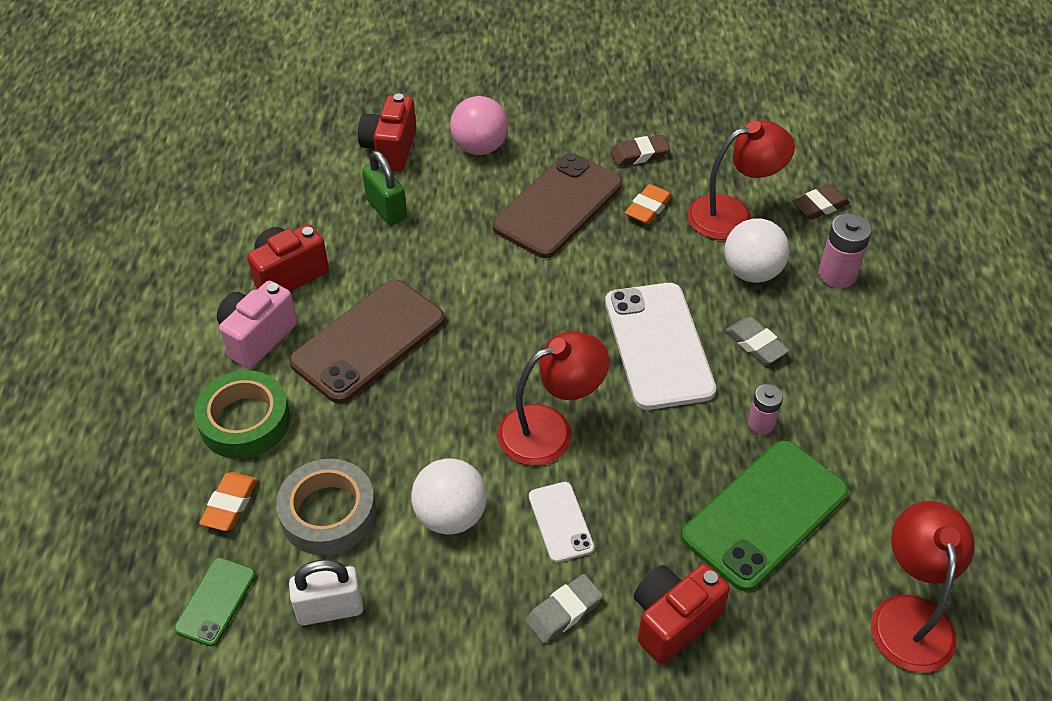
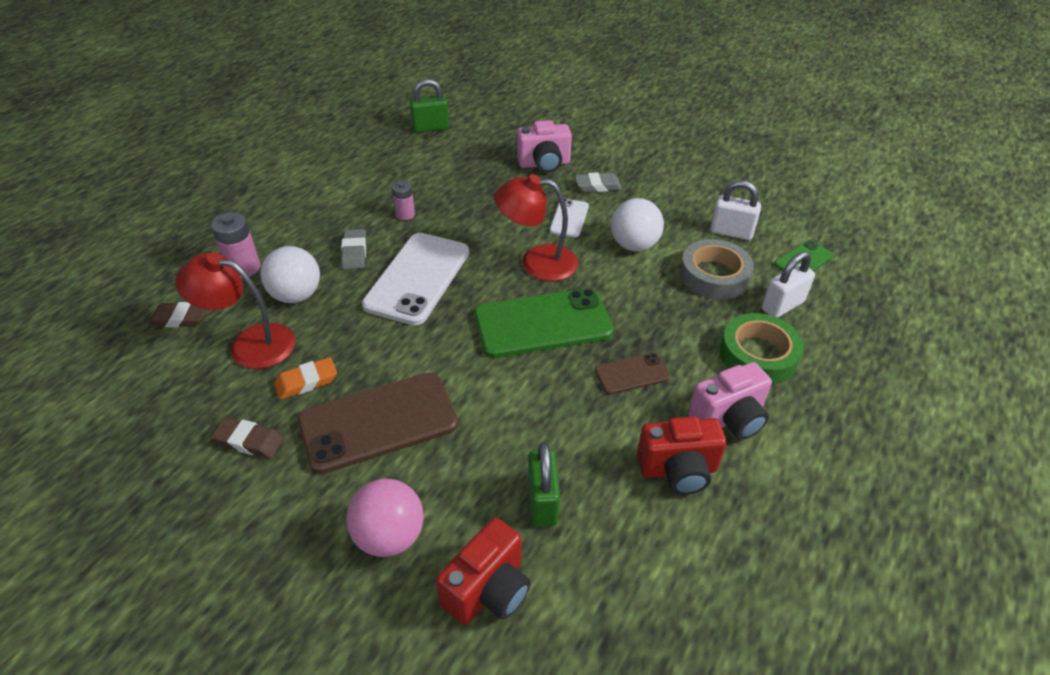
camera: 150 degrees left, 5 degrees down
orange eraser [199,472,258,531] -> white padlock [762,252,815,318]
brown phone [289,279,445,404] -> brown phone [594,353,670,395], size x0.50
red camera [634,564,730,665] -> pink camera [517,120,572,173]
green phone [681,440,848,591] -> green phone moved to [474,288,614,358]
red lamp [871,501,975,673] -> green padlock [410,79,449,133]

